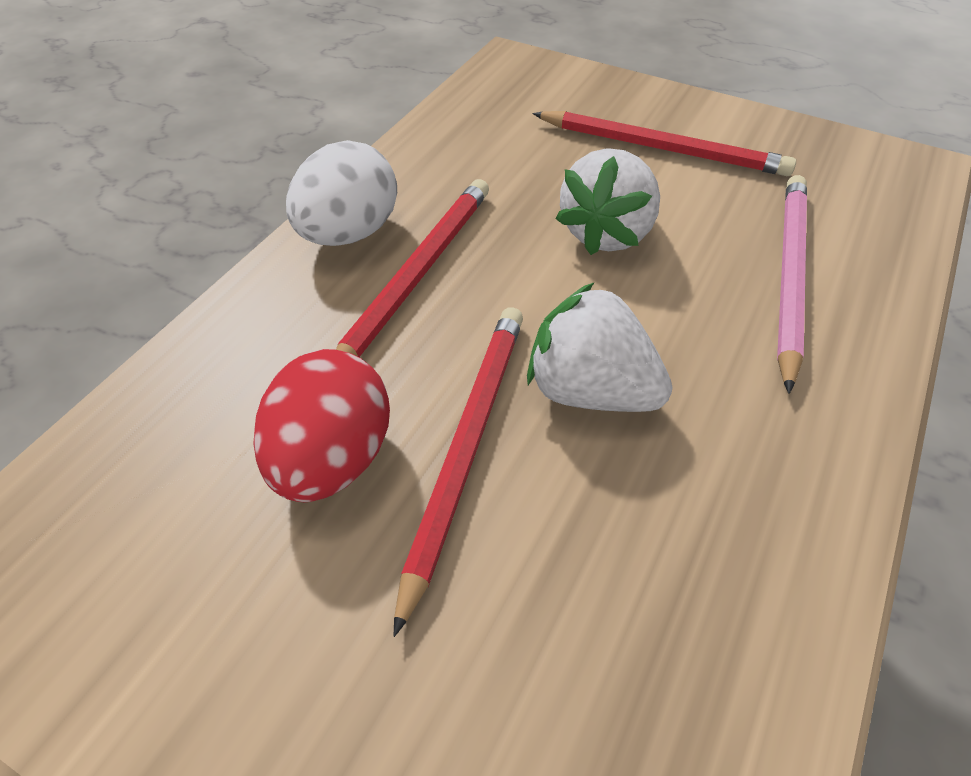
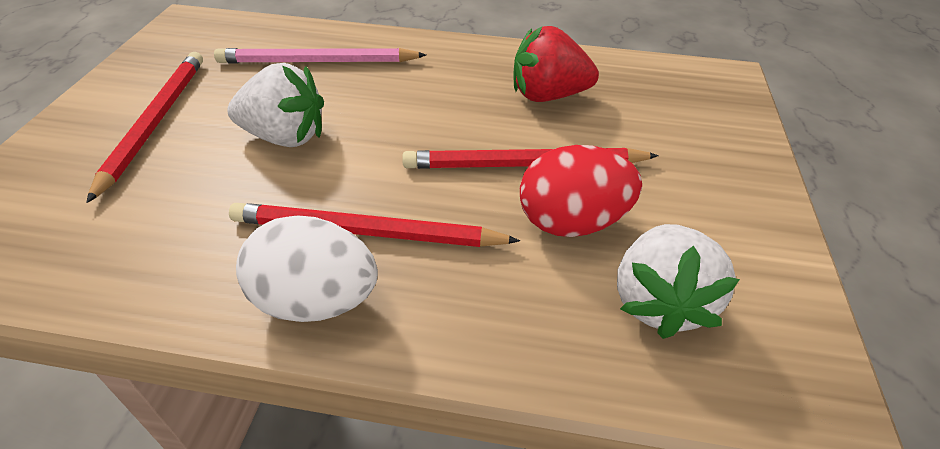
camera: 110 degrees left, 5 degrees down
white strawberry [527,282,673,412] -> white strawberry moved to [617,224,740,339]
none -> red strawberry [513,26,599,102]

